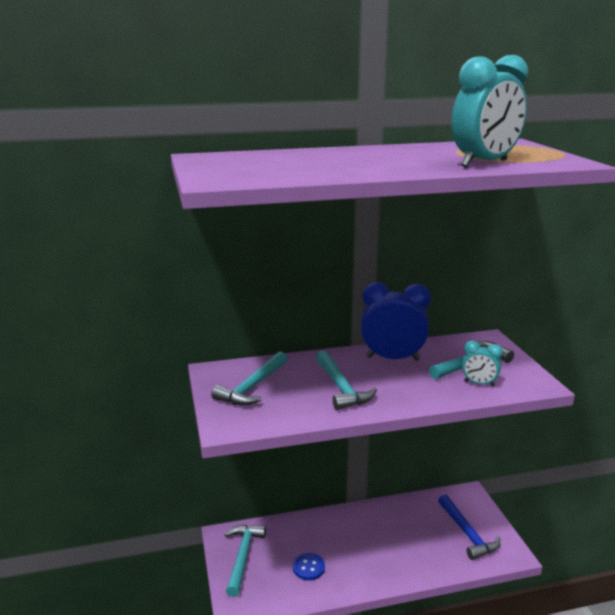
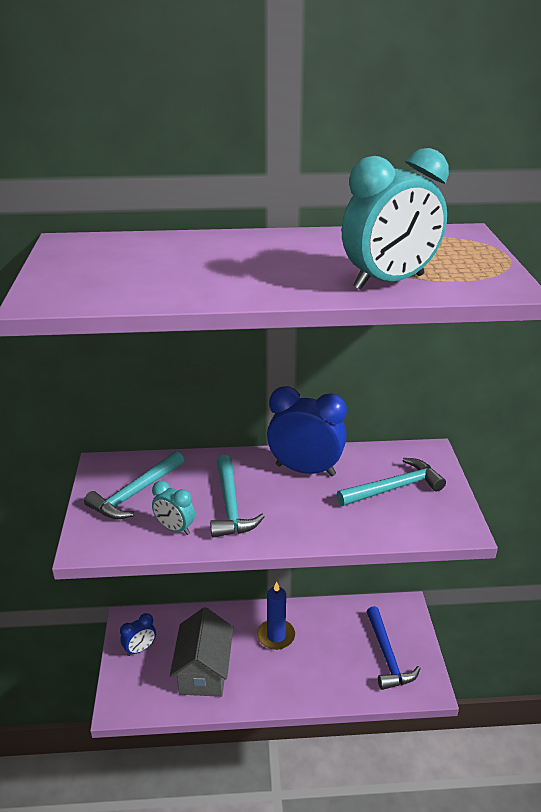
camera: 10 degrees right, 10 degrees up
turquoise hammer [224,525,266,597] -> blue clock [120,613,156,656]
blue button [293,553,325,580] -> grey house [170,607,233,697]
turquoise clock [462,341,503,387] -> turquoise clock moved to [152,481,195,535]
none -> blue candle [257,582,295,650]

